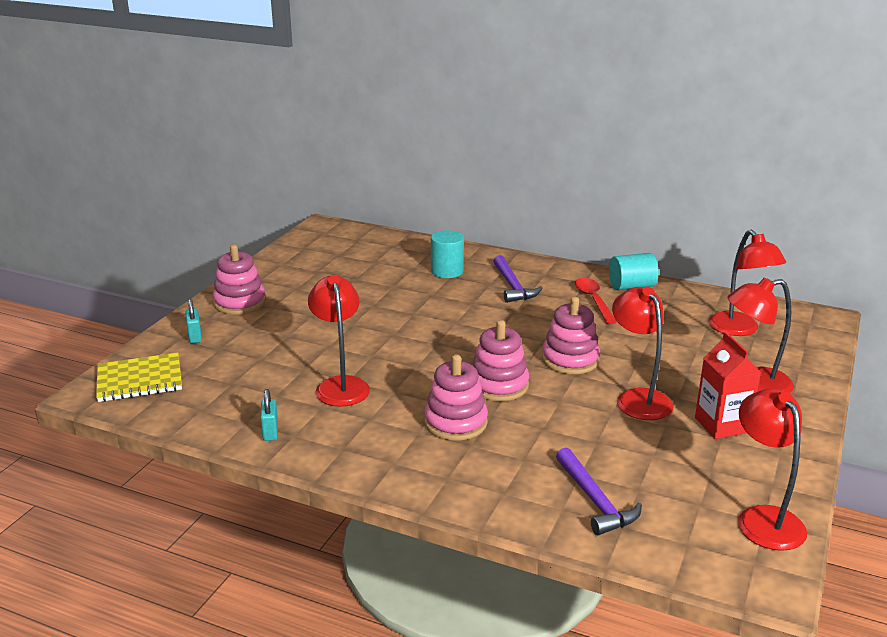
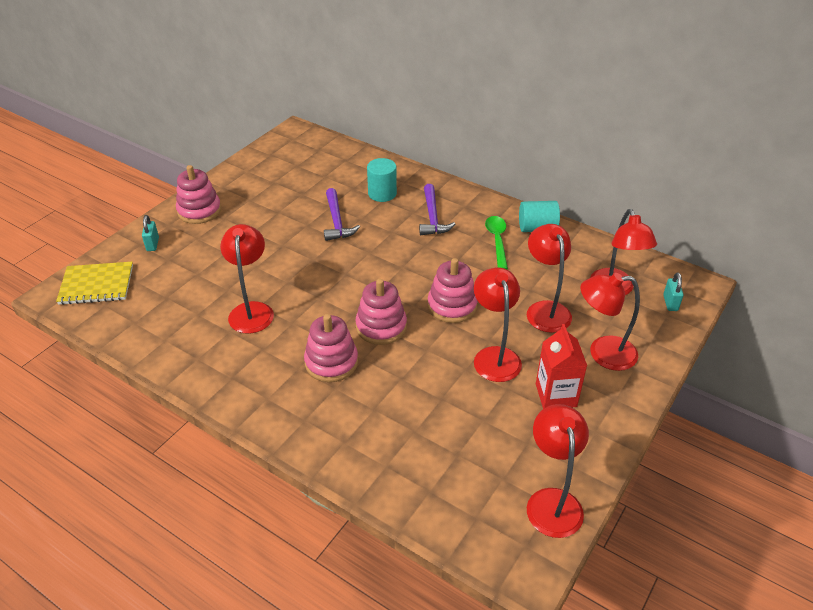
camera: 10 degrees right, 15 degrees up
turquoise padlock [260,389,278,441] -> turquoise padlock moved to [663,272,683,311]
purple hammer [556,447,642,535] -> purple hammer moved to [324,188,360,241]
red spoon [575,278,617,324] -> green spoon [485,216,508,269]
none -> red lamp [527,224,572,333]

